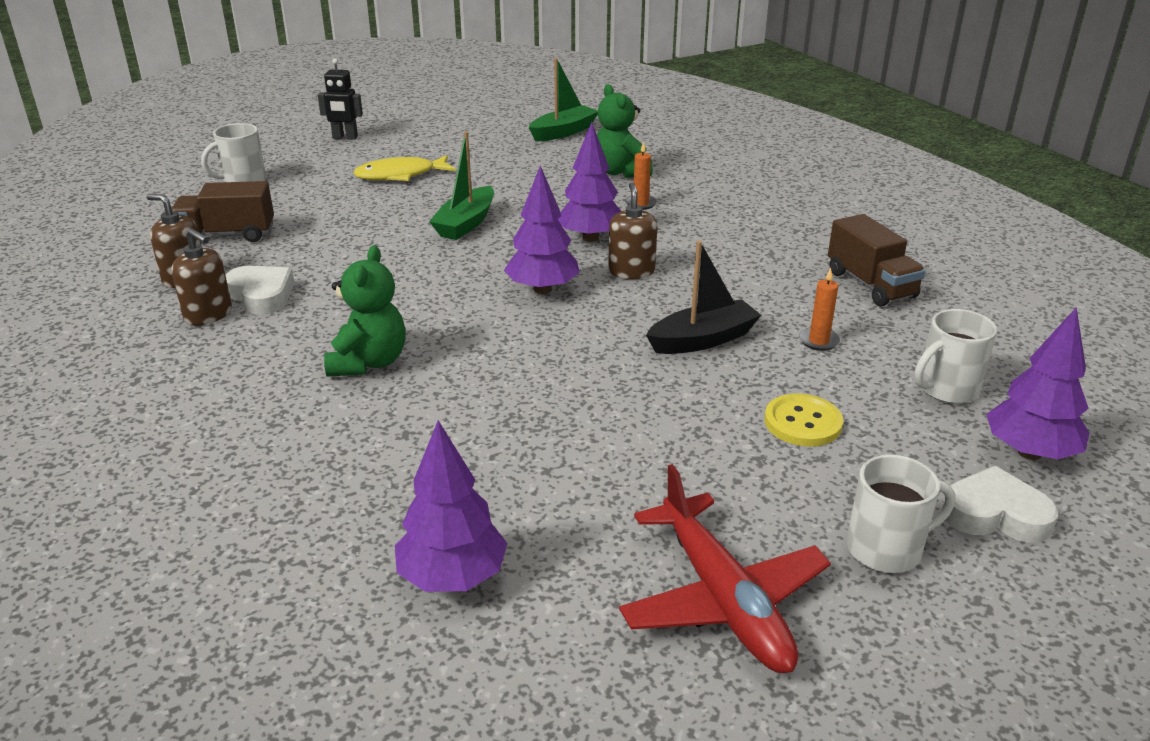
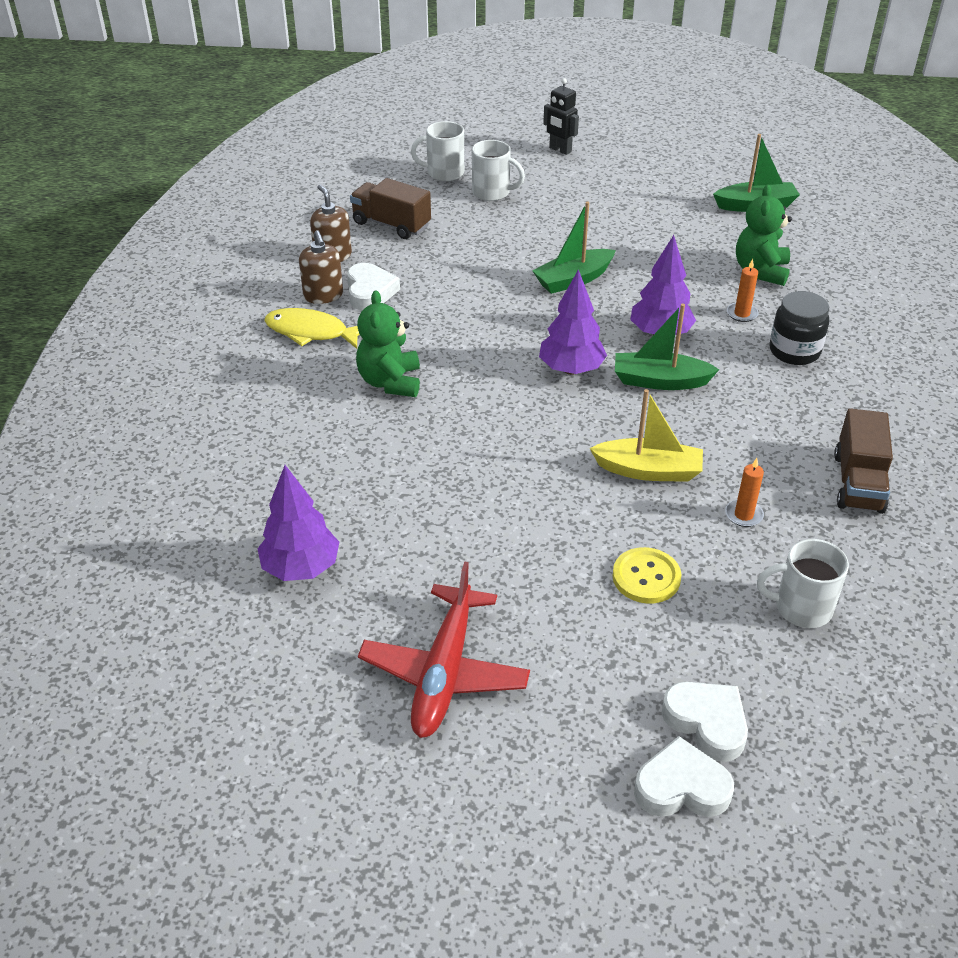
camera: 35 degrees right, 10 degrees up
green teddy bear [324,245,406,377] -> green teddy bear turned 135 degrees clockwise [356,290,420,397]
yellow fish [353,155,456,181] -> yellow fish moved to [264,308,360,349]
brown soap dispenser [608,183,657,279] -> green boat [615,304,719,390]
black boat [646,241,761,354] -> yellow boat [590,389,703,482]
white mug [846,455,955,573] -> white mug moved to [472,140,525,201]
purple tree [986,307,1090,460] -> none
none -> white heart [634,736,734,817]
none -> black jar [769,291,829,365]

